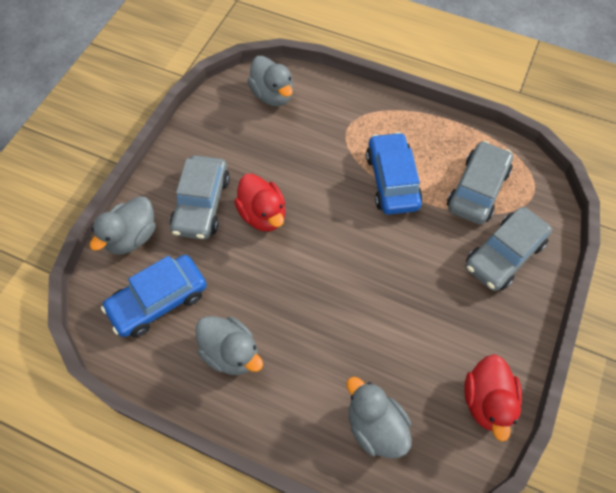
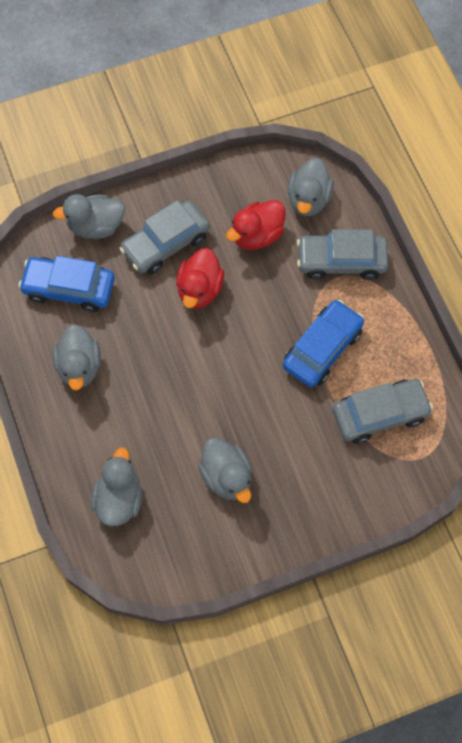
camera: 45 degrees right, 5 degrees up
red duck [464,354,522,442] -> red duck moved to [226,200,286,250]
grey car [465,207,552,291] -> grey car moved to [297,229,388,280]
none -> grey duck [198,437,252,503]

